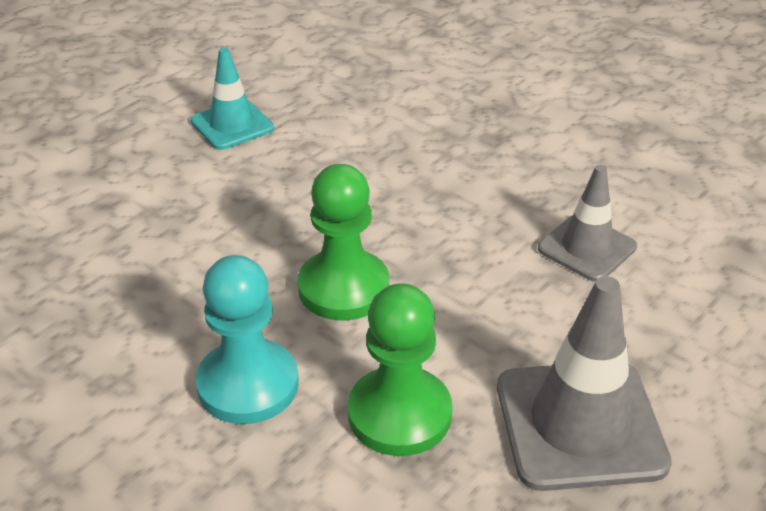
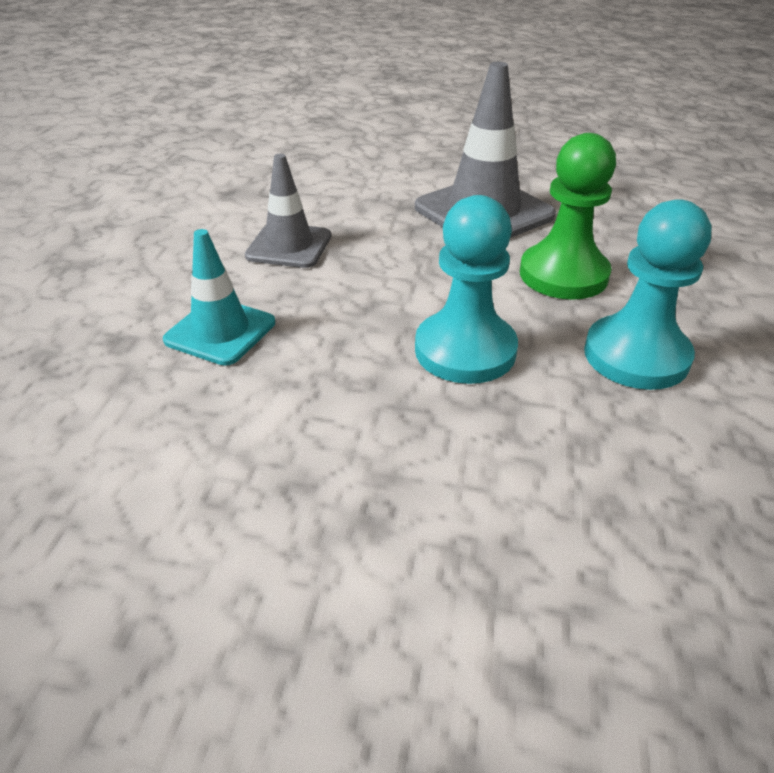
camera: 120 degrees left, 0 degrees up
turquoise traffic cone [191,48,274,150] -> turquoise traffic cone moved to [163,229,275,366]
green pawn [297,164,389,320] -> turquoise pawn [415,195,518,384]

